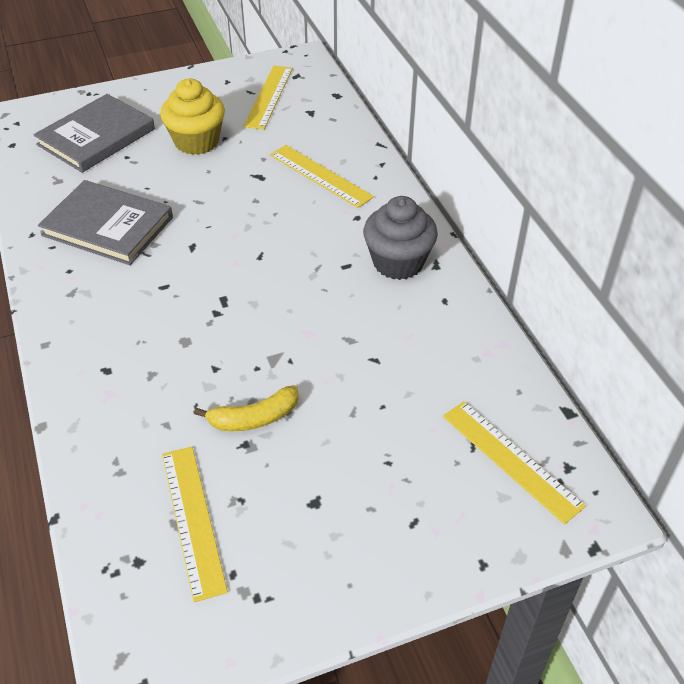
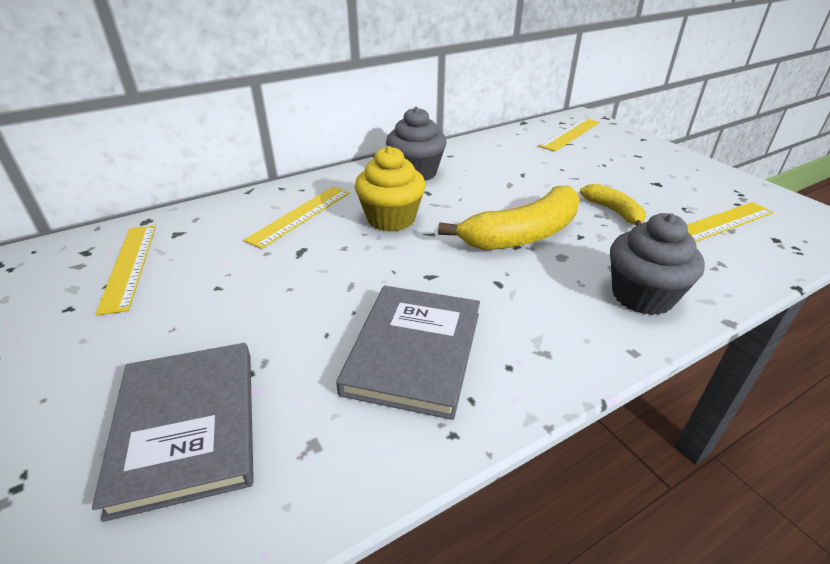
camera: 100 degrees left, 10 degrees down
grey book [33,94,155,173] -> grey book turned 45 degrees clockwise [92,343,254,522]
yellow cupcake [160,78,225,155] -> yellow cupcake moved to [355,146,426,232]
yellow ruler [244,66,293,130] -> yellow ruler turned 75 degrees clockwise [95,225,156,315]
none -> yellow banana [438,185,580,250]
none -> grey cupcake [610,213,705,315]

